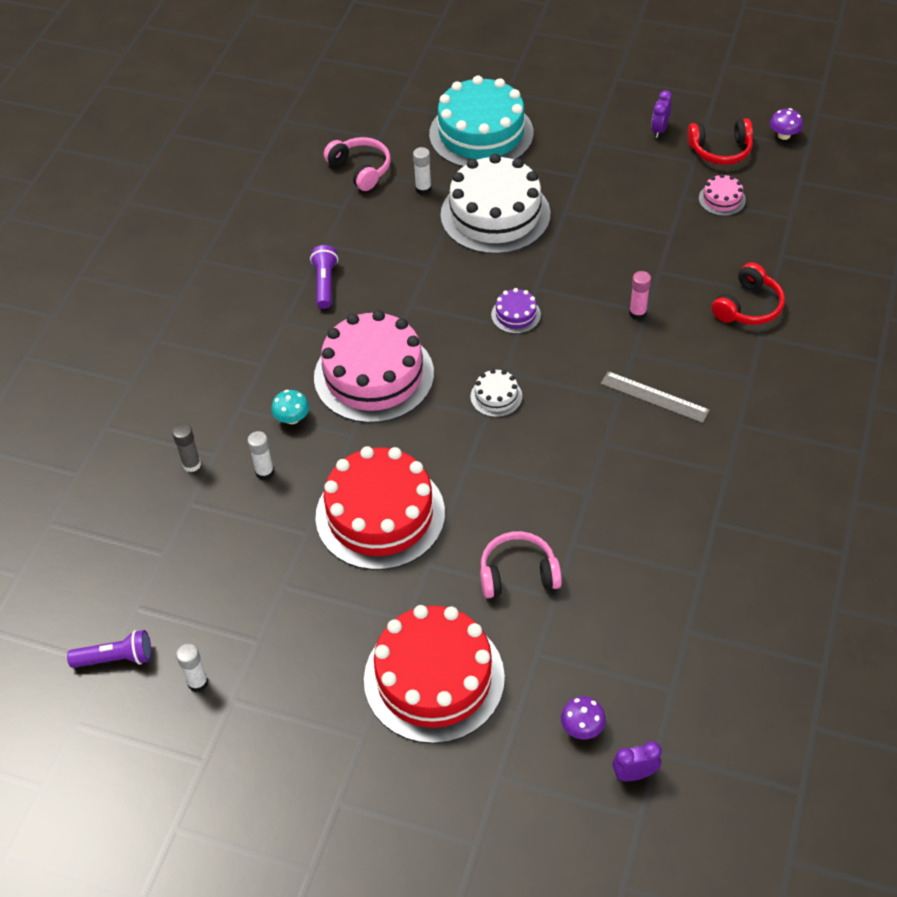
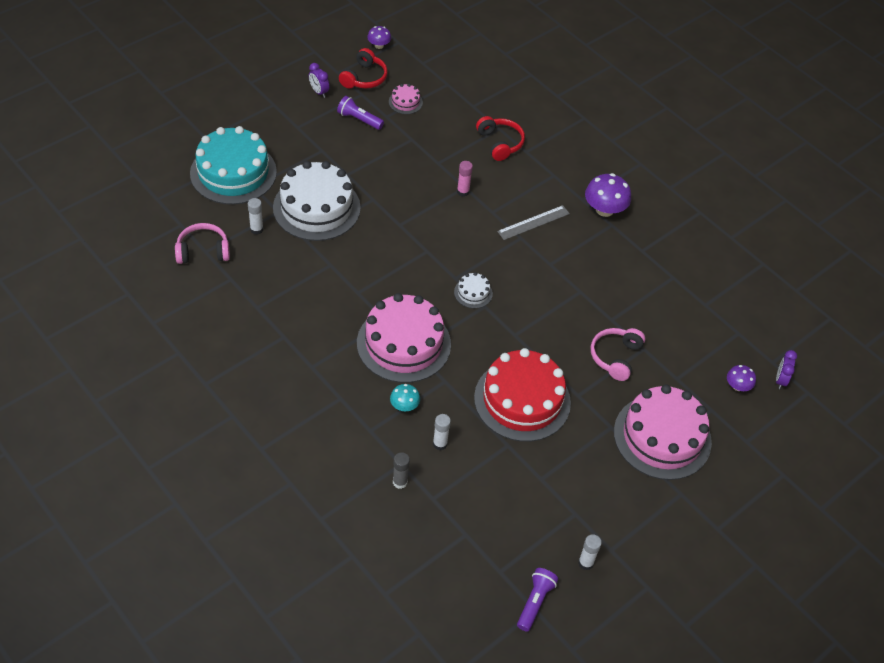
camera: 65 degrees left, 0 degrees up
purple flashlight [310,245,338,309] -> purple flashlight moved to [337,96,384,130]
red cake [364,605,505,744] -> pink cake [614,384,712,480]
purple cake [491,288,541,334] -> none
none -> purple mushroom [585,173,631,217]

